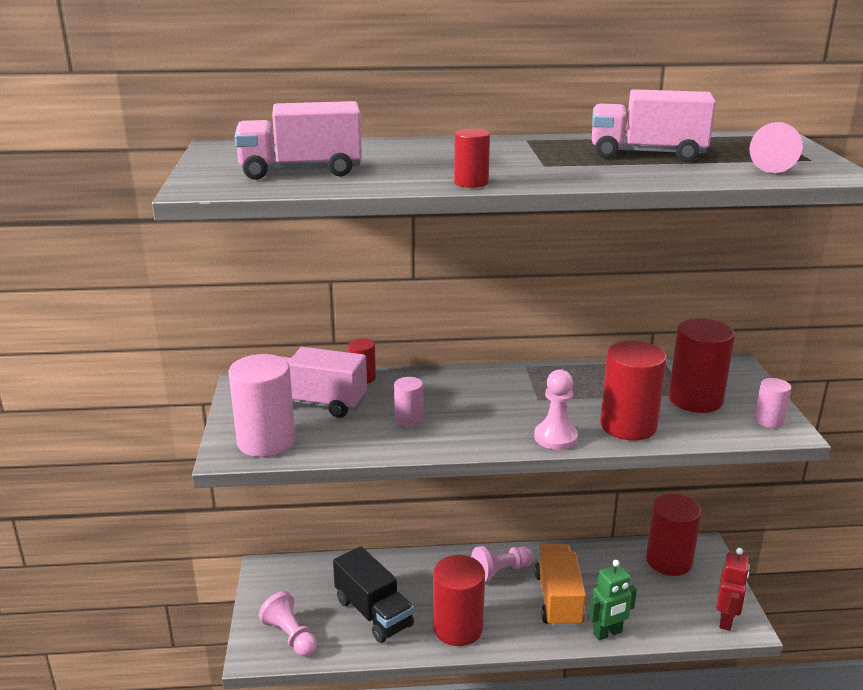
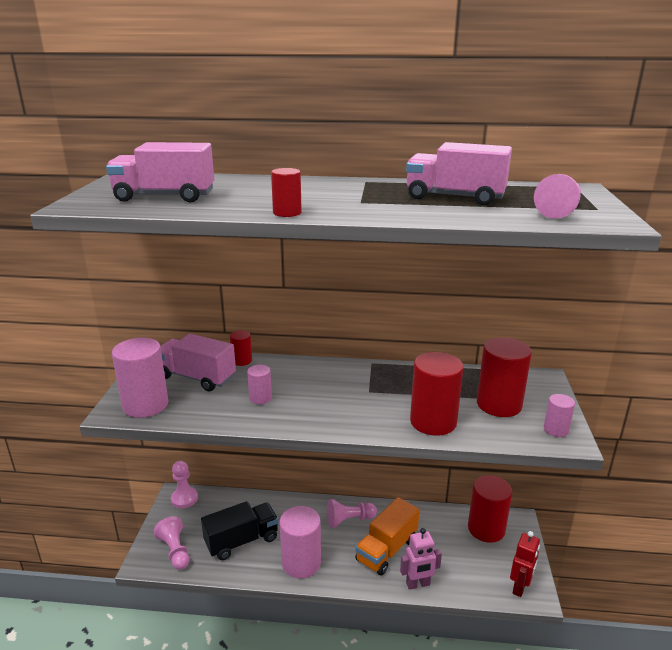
camera: 10 degrees right, 0 degrees up
black truck [333,546,414,643] -> black truck turned 90 degrees counterclockwise [201,501,278,560]
red cylinder [433,555,485,646] -> pink cylinder [279,506,321,578]
pink pawn [534,369,578,450] -> pink pawn moved to [171,461,198,508]
orange truck [534,544,586,627] -> orange truck turned 150 degrees counterclockwise [355,497,420,576]
green robot [588,560,637,640] -> pink robot [400,528,442,590]

